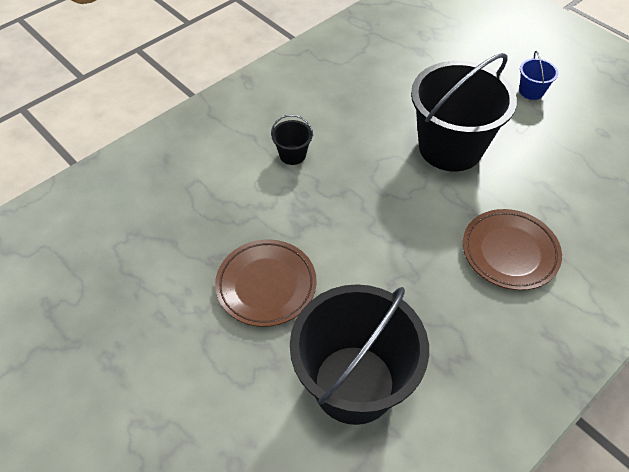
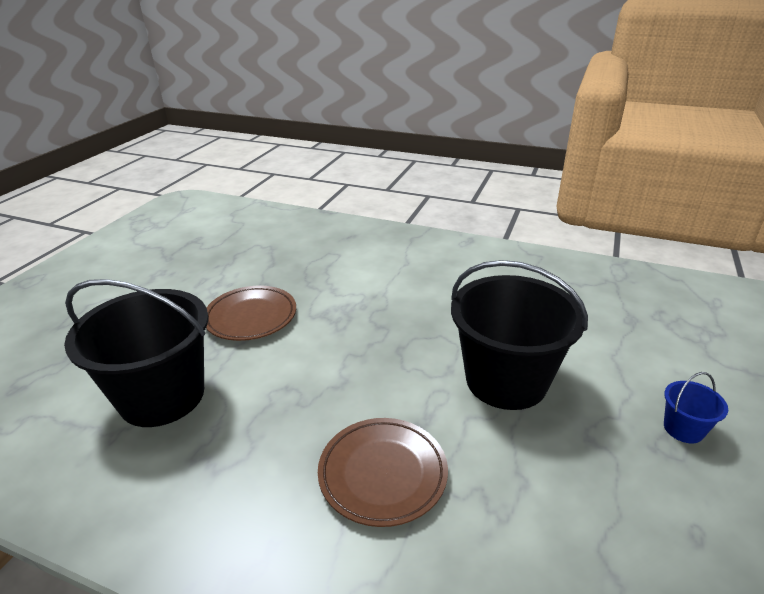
camera: 65 degrees right, 20 degrees down
black bucket [271,115,313,165] -> none

